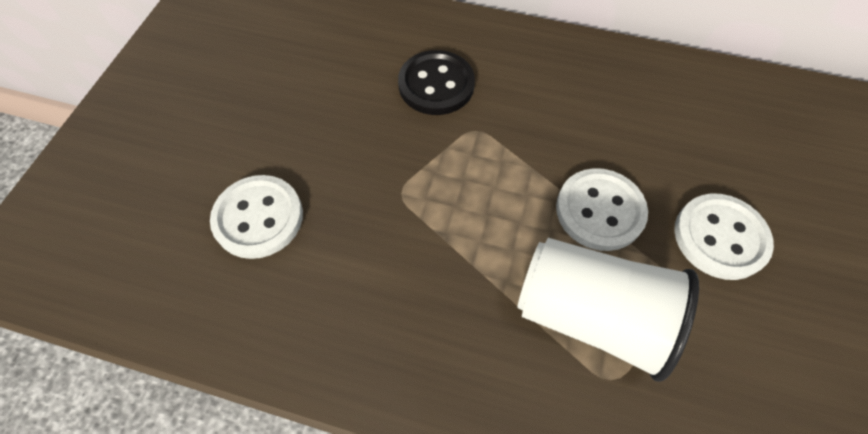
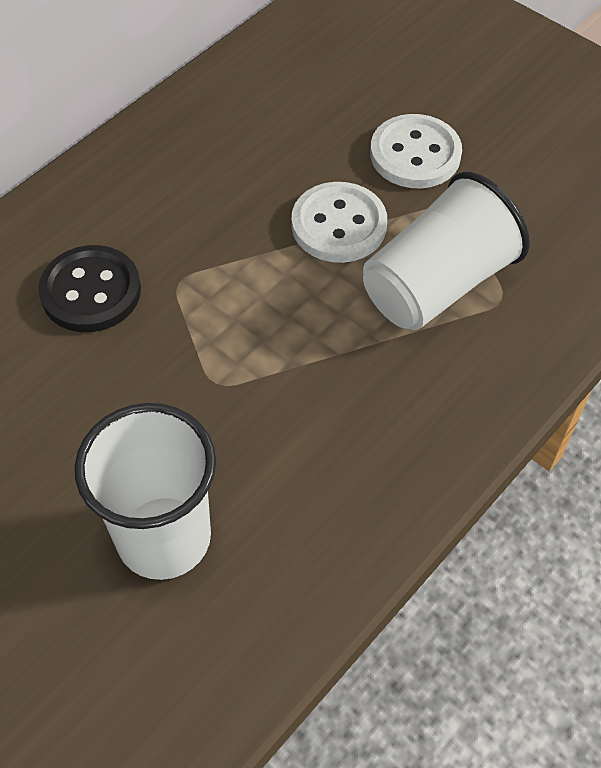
camera: 65 degrees left, 5 degrees down
white button [210,175,303,259] -> white cup [75,403,216,580]

